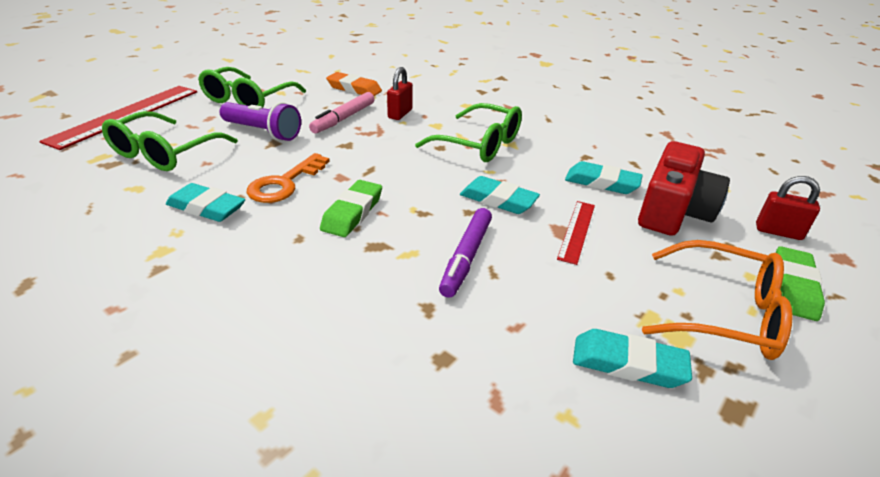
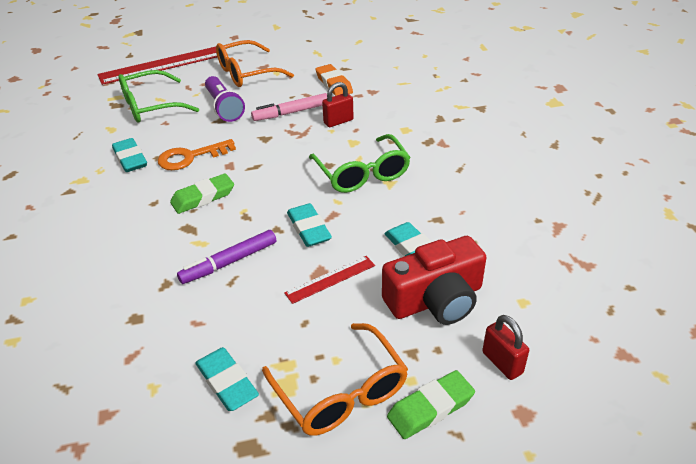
camera: 40 degrees right, 5 degrees up
green glasses [198,67,306,108] -> orange glasses [216,40,294,87]

